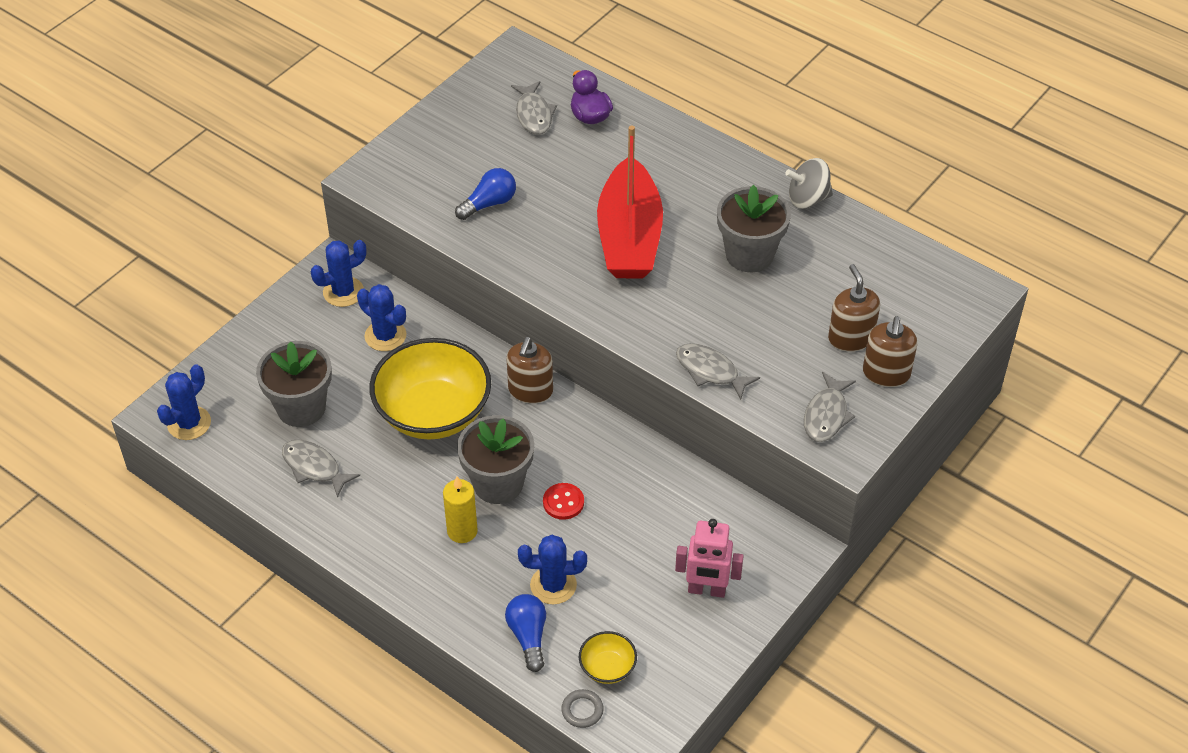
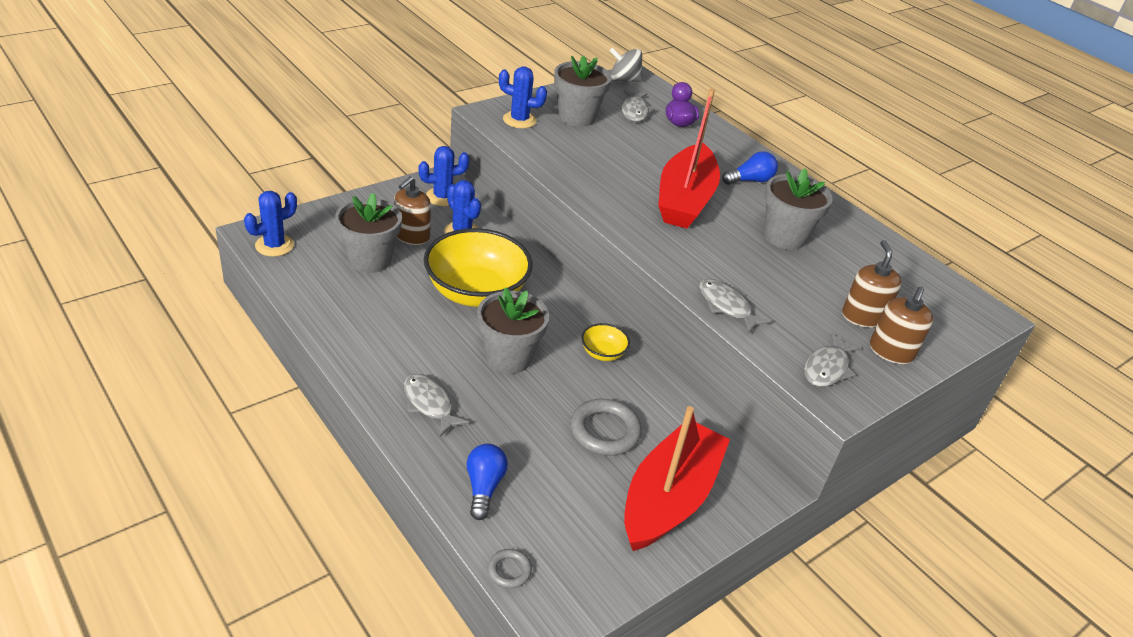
camera: 10 degrees right, 10 degrees down
grey fish [282,439,360,498] -> grey fish moved to [404,374,470,437]
yellow candle [443,476,478,543] -> none
blue light bulb [455,168,516,220] -> blue light bulb moved to [722,151,778,185]
brown soap dispenser [506,337,553,404] -> brown soap dispenser moved to [394,176,431,245]
blue cactus [518,535,587,605] -> blue cactus moved to [499,66,547,128]
red button [543,483,584,520] -> none
yellow bowl [579,631,637,684] -> yellow bowl moved to [581,323,630,361]
pink robot [675,519,744,598] -> red boat [624,406,730,551]
grey spinning top [785,158,833,209] -> grey spinning top moved to [610,47,643,82]
none -> grey flower pot [554,55,612,127]
none -> grey ring [570,399,642,456]

